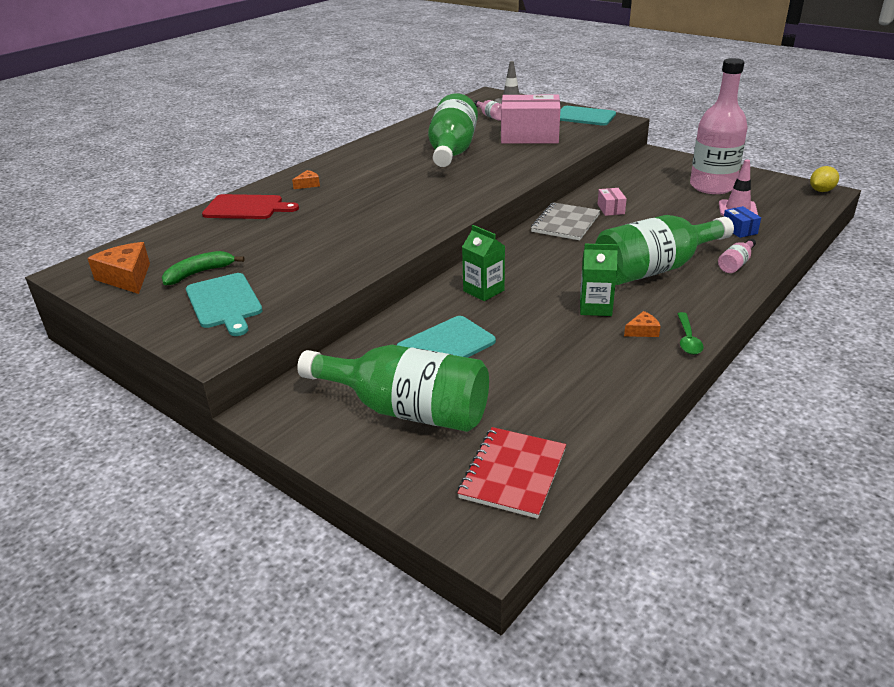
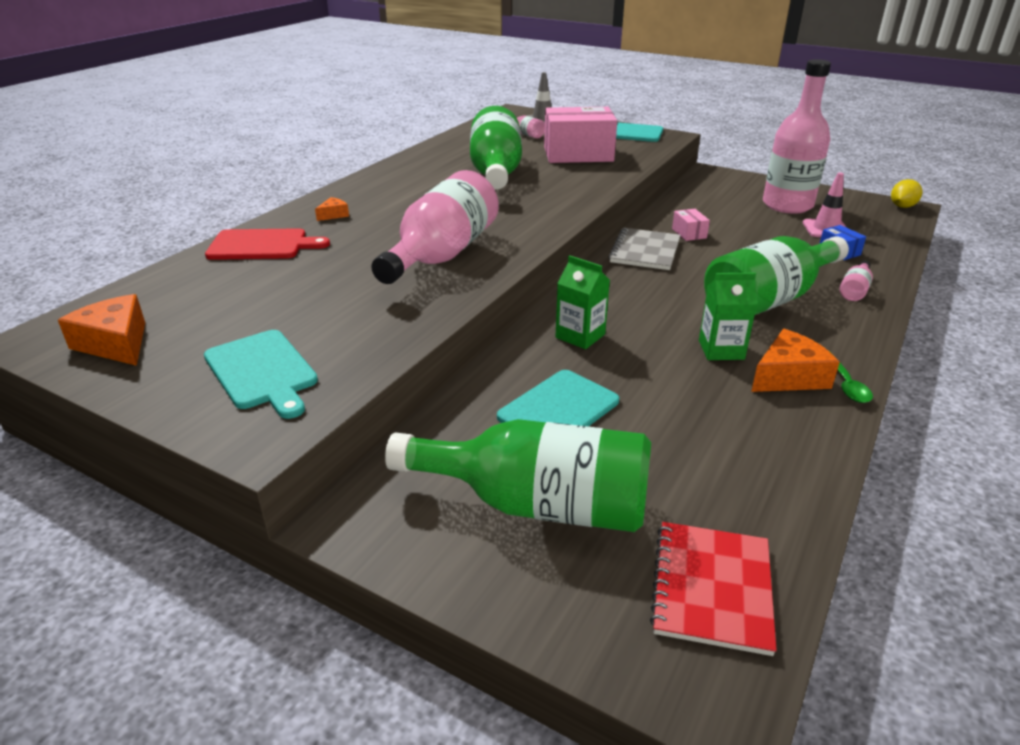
camera: 10 degrees left, 0 degrees up
green banana [162,251,245,285] -> none
orange cheese [624,311,661,337] -> orange cheese [751,329,840,392], size x1.95
none -> pink bottle [371,170,499,284]

